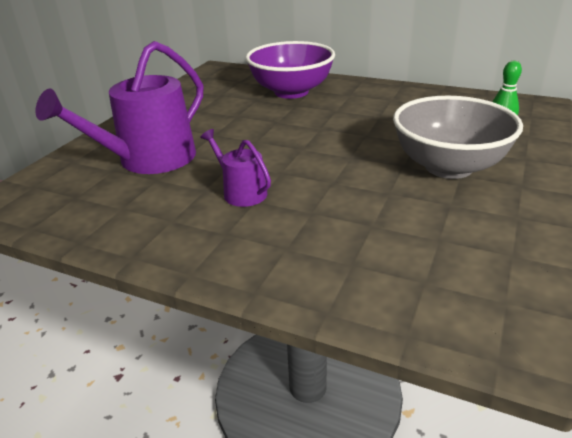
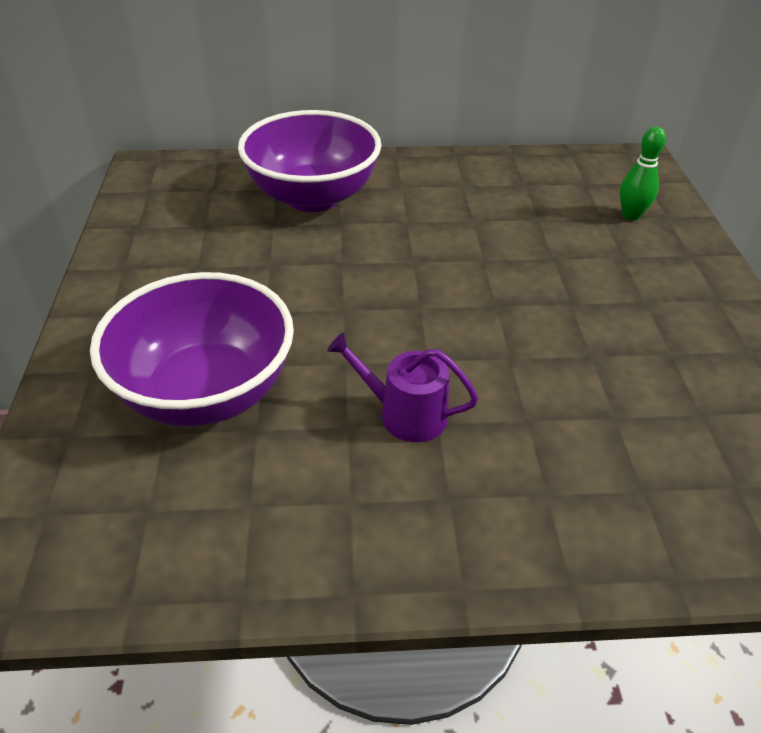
camera: 30 degrees left, 10 degrees up
purple watering can [36,41,203,174] -> purple bowl [90,272,294,427]
grey bowl [393,96,523,179] -> none

